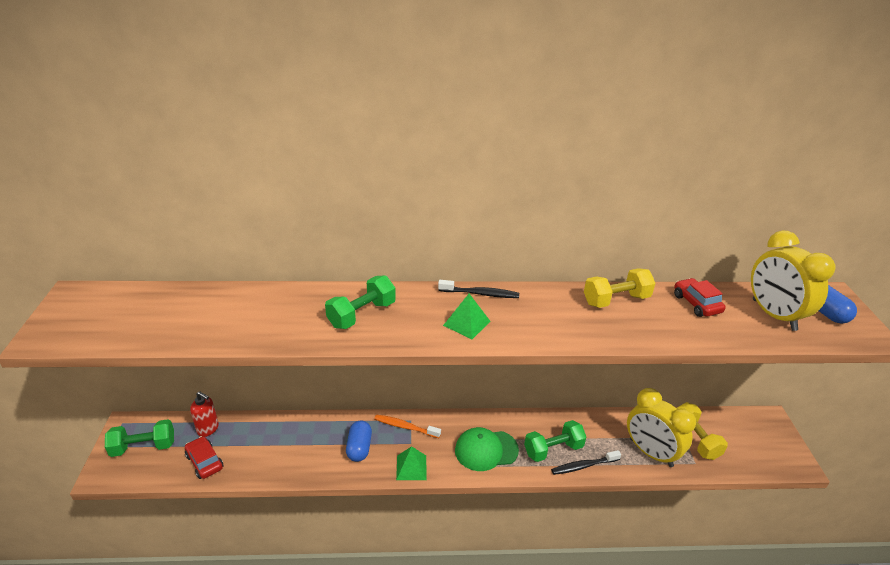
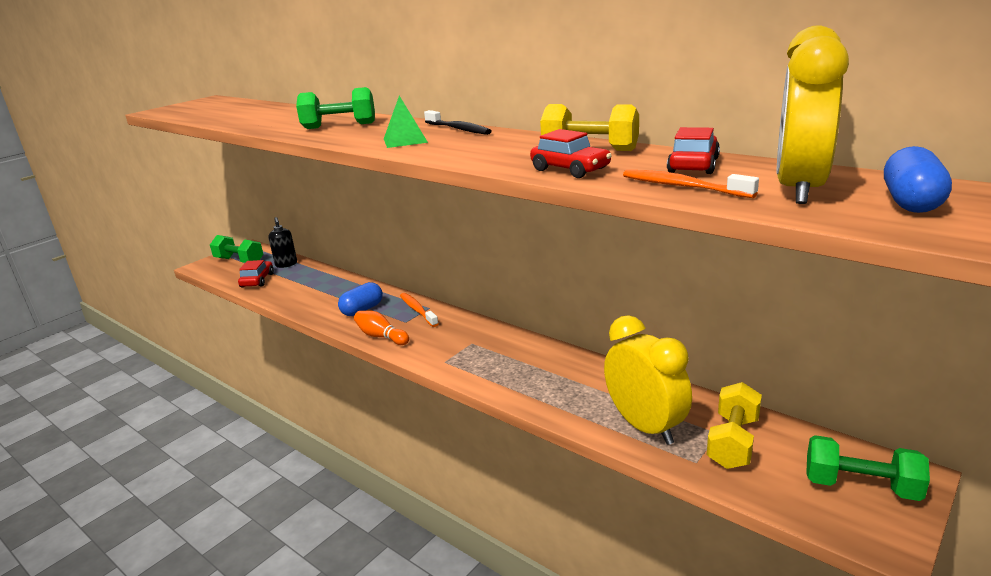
camera: 45 degrees right, 10 degrees down
red soap dispenser [190,391,219,437] -> black soap dispenser [268,217,297,268]
green pyramid [396,446,427,480] -> orange bowling pin [354,311,409,345]
green cap [455,427,519,471] -> none
green dumbbell [524,420,586,462] -> green dumbbell moved to [806,435,930,501]
black toothbrush [551,450,621,475] -> none
yellow clock [627,388,696,467] -> yellow clock turned 150 degrees clockwise [604,315,692,445]
none -> red car [530,129,612,178]
none -> orange toothbrush [623,170,759,198]

